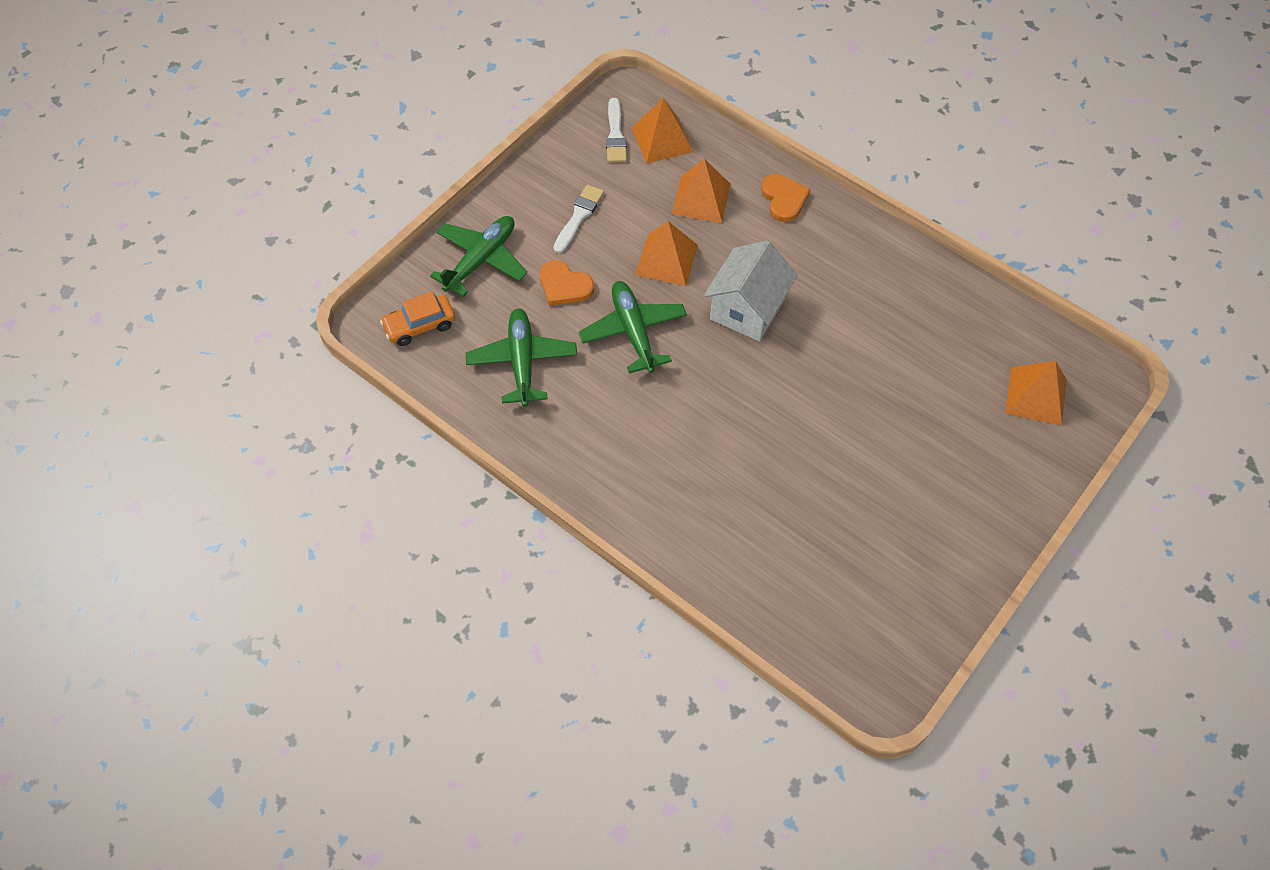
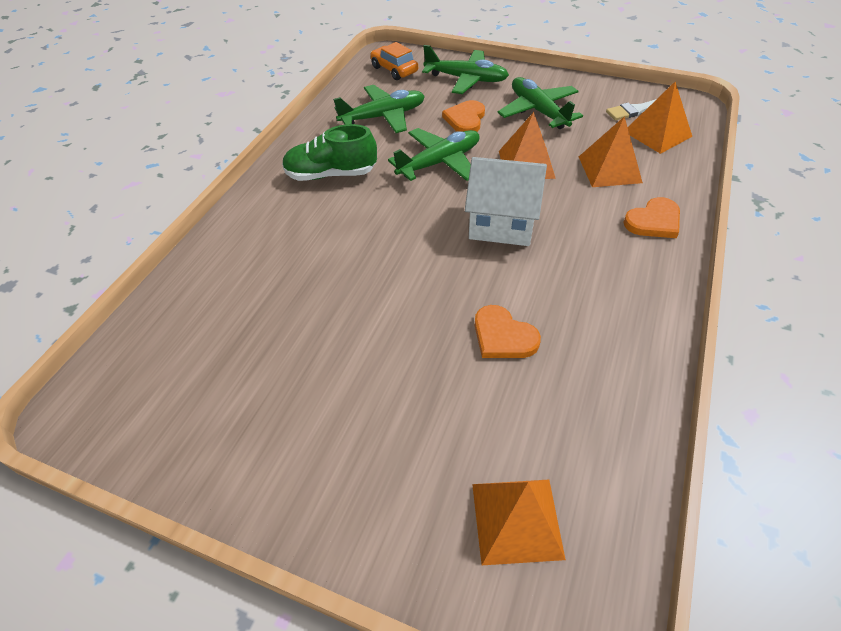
camera: 75 degrees right, 10 degrees down
white brush [553,185,604,253] -> green plane [498,77,583,129]
none -> green shoe [282,124,377,181]
none -> orange heart [475,305,541,358]

